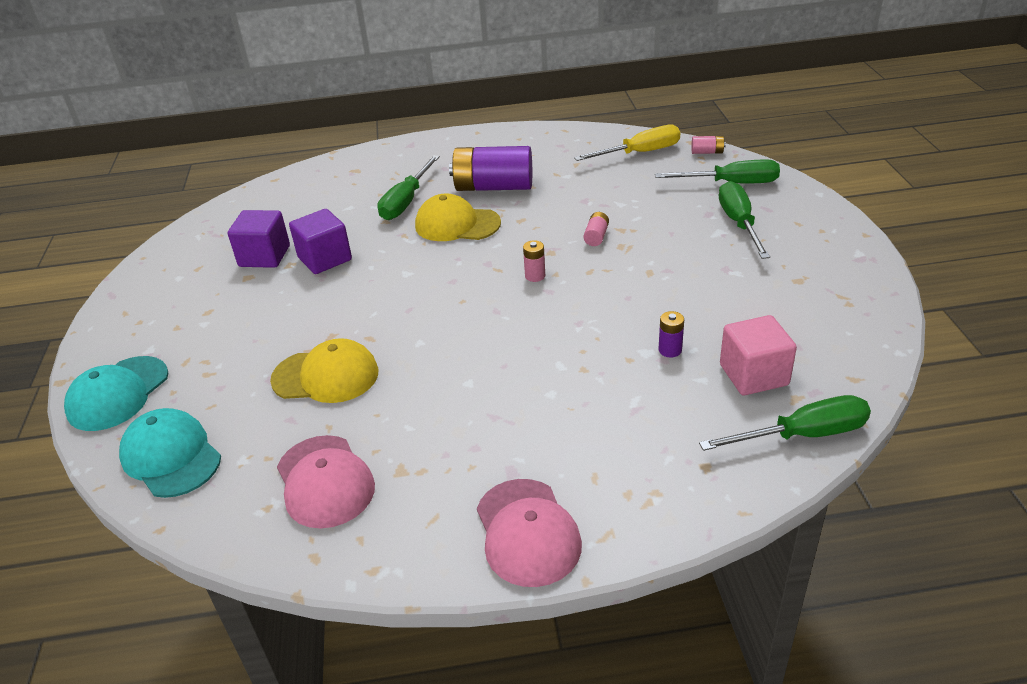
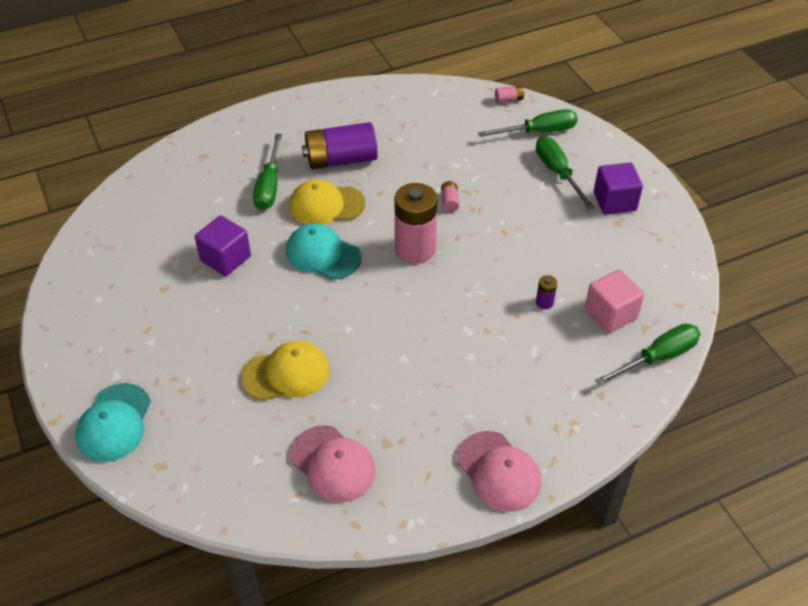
camera: 20 degrees left, 10 degrees up
turquoise cap [119,408,221,498] -> turquoise cap moved to [286,223,362,279]
purple cube [228,210,290,268] -> purple cube moved to [594,162,643,215]
pink battery [523,240,545,282] -> pink battery [394,183,437,264], size x2.39
yellow screwdriver [574,125,680,161] -> none

